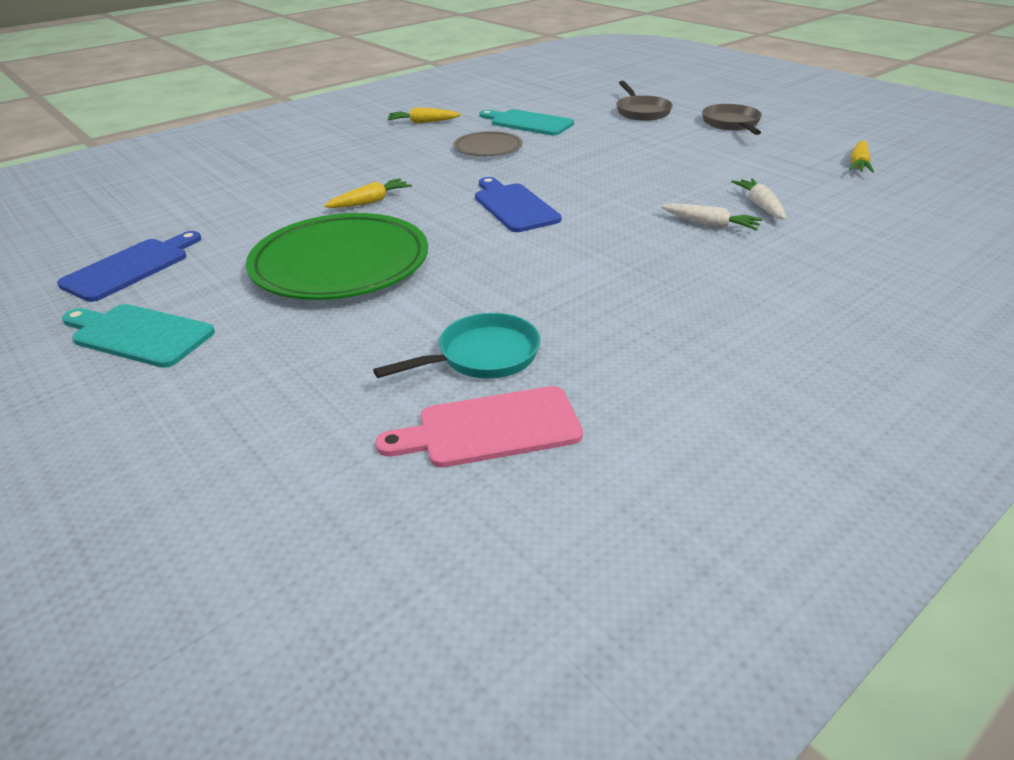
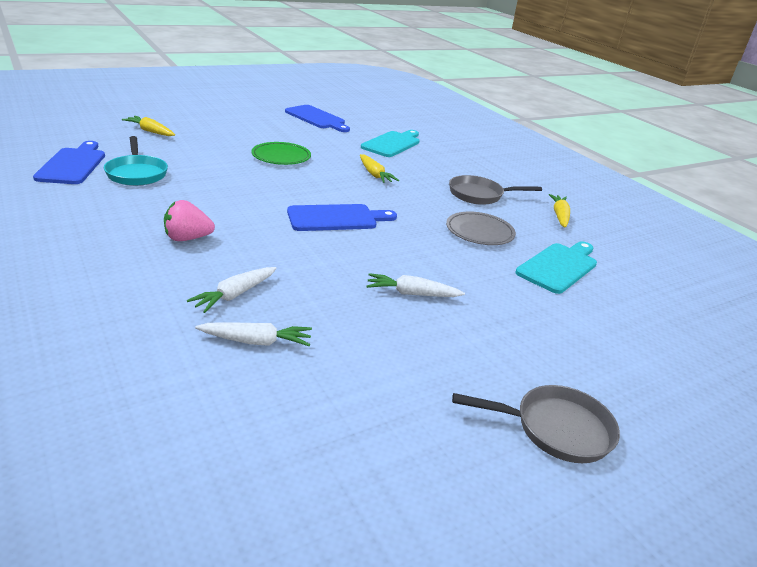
camera: 95 degrees right, 5 degrees down
turquoise cutting board [62,304,215,368] -> turquoise cutting board moved to [361,130,419,157]
green plate [246,213,428,300] -> green plate [251,142,311,165], size x0.52
pink cutting board [375,386,583,467] -> blue cutting board [33,141,105,184]
grey pan [616,81,673,121] -> grey pan moved to [449,175,542,205]
yellow carrot [849,140,874,173] -> yellow carrot moved to [122,116,175,136]
none -> pink strawberry [164,200,215,241]
none -> white carrot [366,273,465,297]

